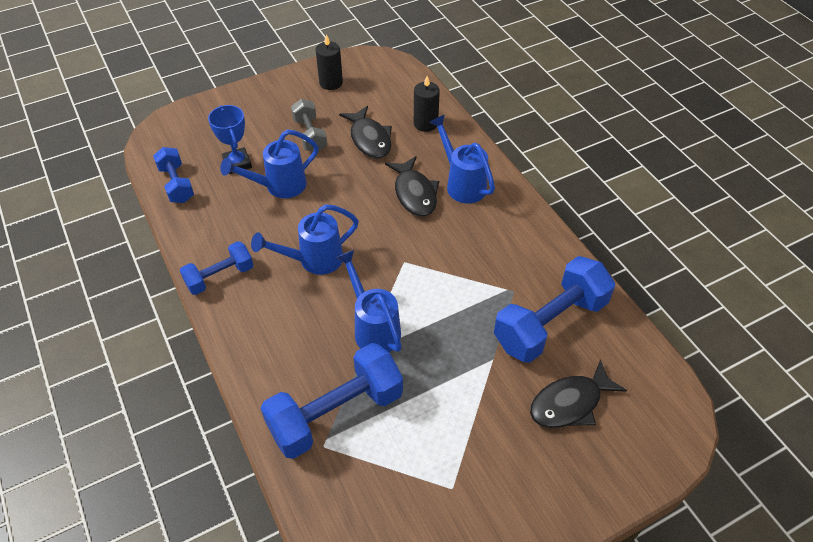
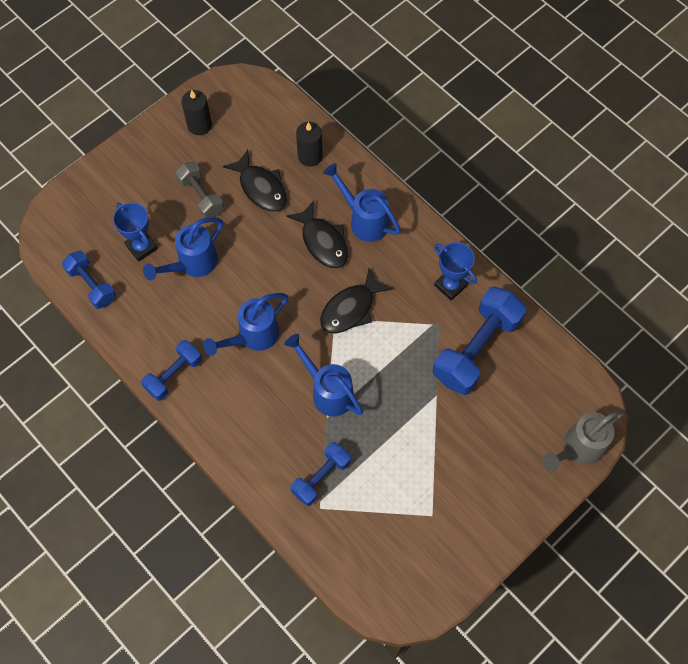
camera: 15 degrees left, 15 degrees up
blue dumbbell [261,343,403,459] -> blue dumbbell [290,442,351,506], size x0.57
black fish [530,359,627,428] -> black fish moved to [320,268,393,334]
none -> blue trophy [434,242,477,301]
none -> grey watering can [542,409,625,471]

